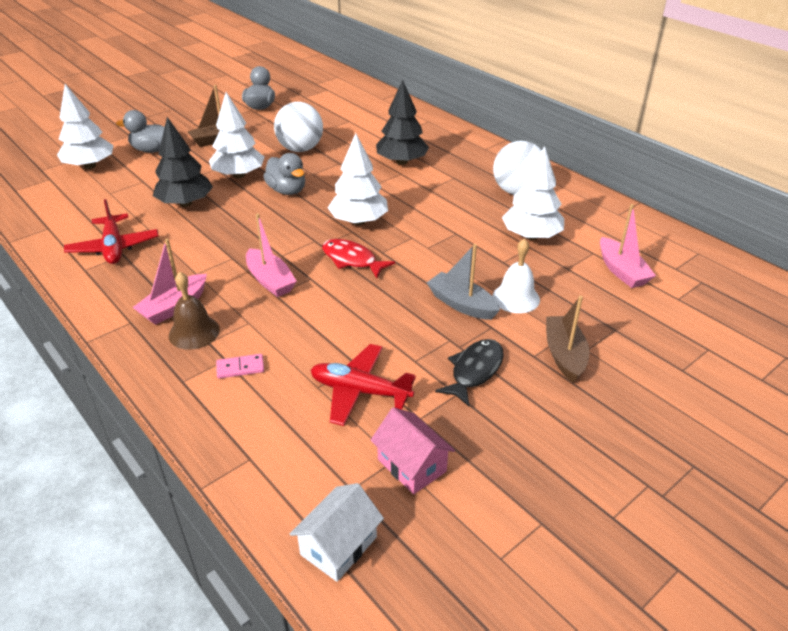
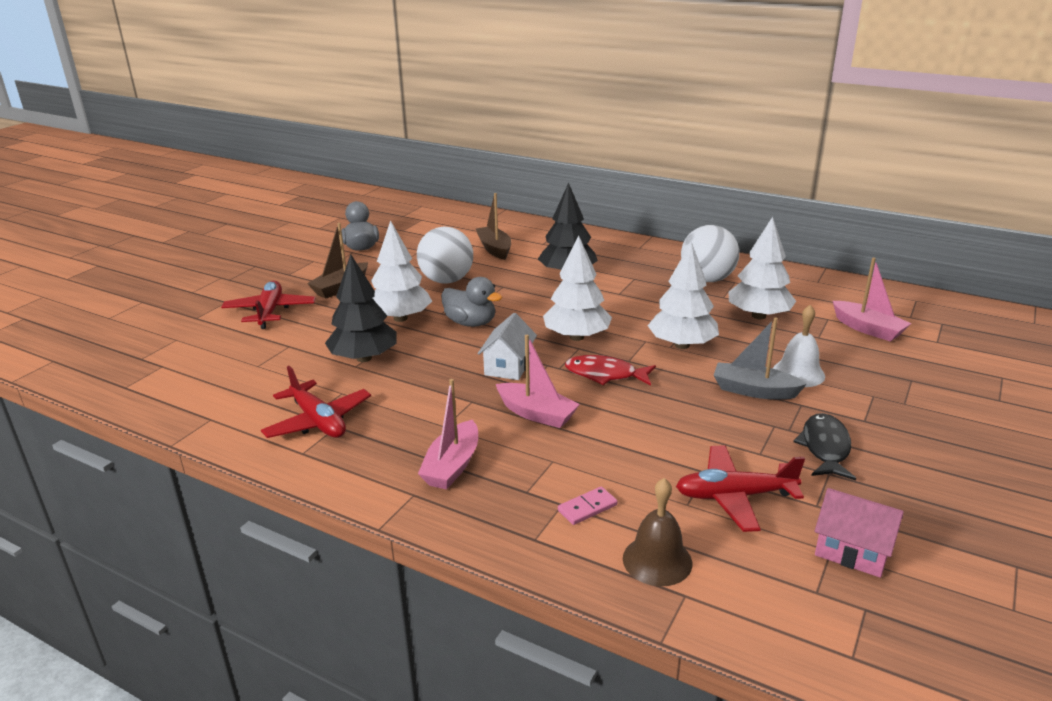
camera: 20 degrees left, 10 degrees down
white tree [57,84,114,169] -> white tree moved to [648,242,719,349]
grey duck [116,110,165,153] -> red plane [221,281,316,329]
brown bell [169,272,220,350] -> brown bell moved to [623,478,692,586]
white house [290,483,384,582] -> white house moved to [478,313,537,380]
brown boat [546,296,589,383] -> brown boat moved to [476,193,511,260]

